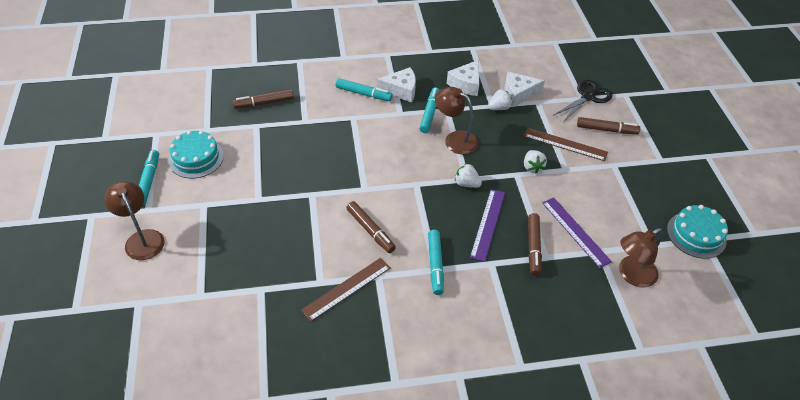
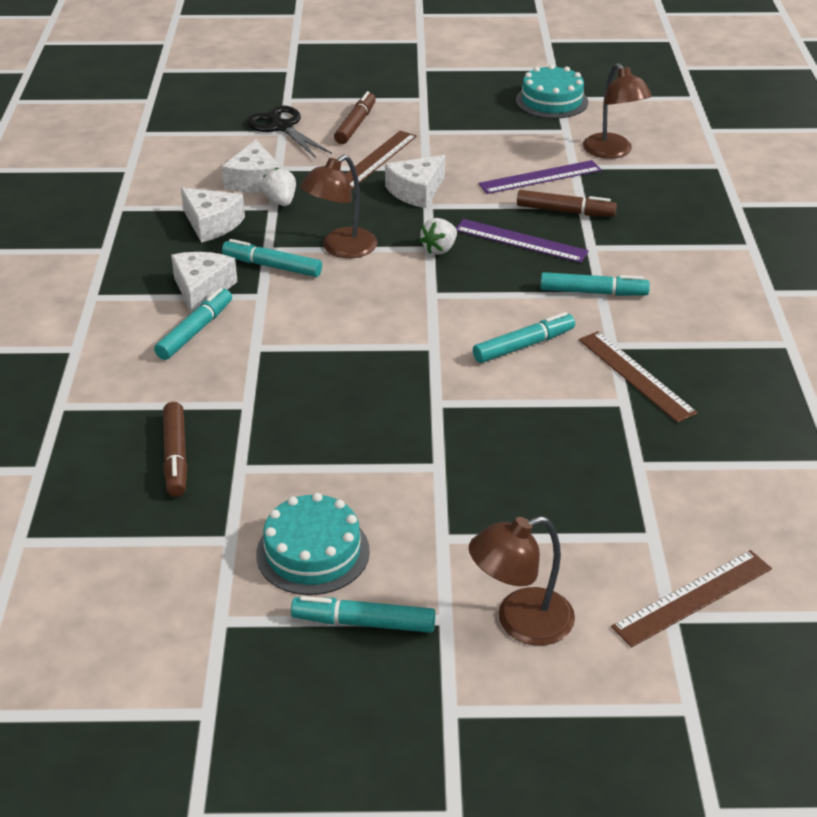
camera: 80 degrees left, 10 degrees down
brown marker [346,201,396,253] -> turquoise marker [473,312,575,363]
white strawberry [524,150,547,174] -> white cheese [385,155,445,208]
none -> brown ruler [611,550,772,647]

